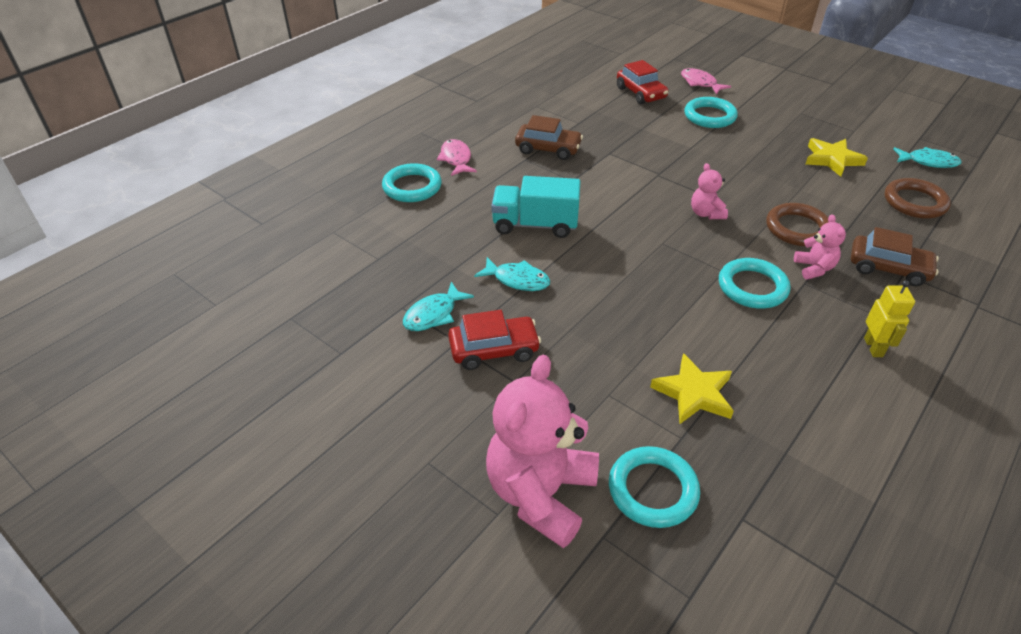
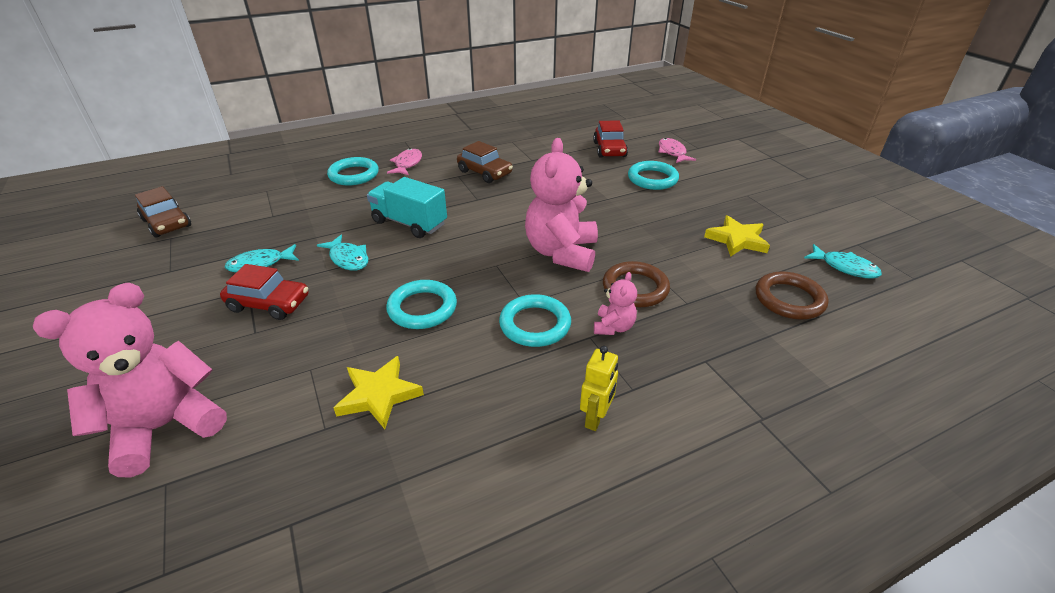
camera: 25 degrees right, 5 degrees down
turquoise ring [609,446,700,528] -> turquoise ring moved to [386,280,457,329]
pink teddy bear [691,163,728,219] -> pink teddy bear [525,138,598,272], size x2.12
brown car [851,227,939,286] -> brown car moved to [135,186,191,238]

